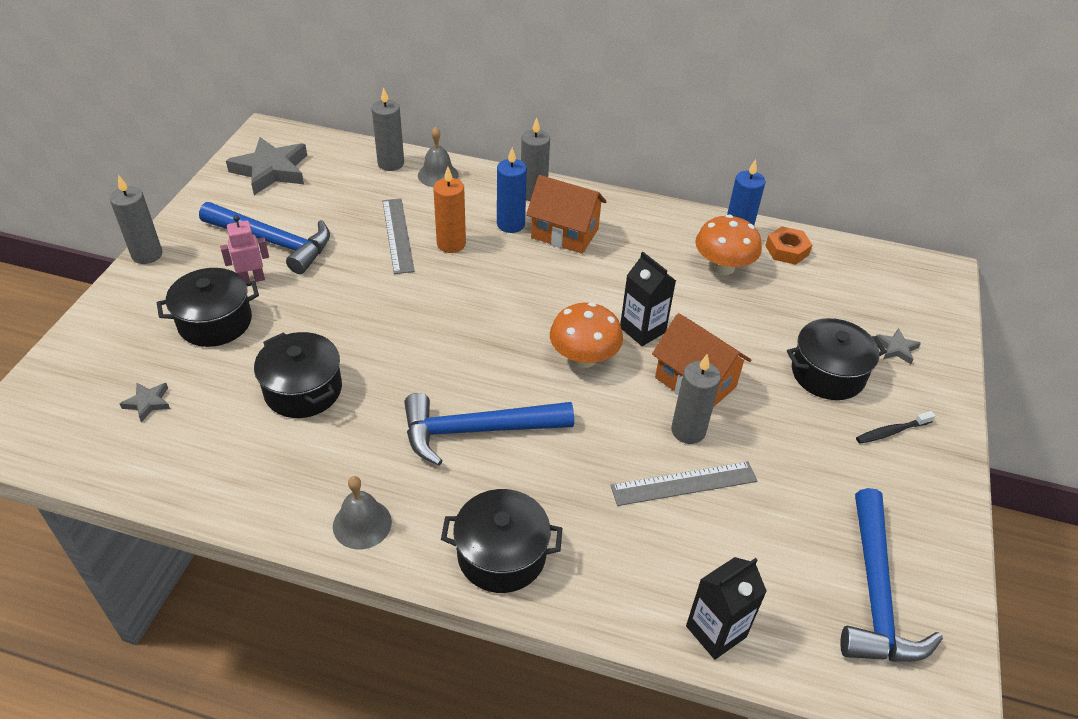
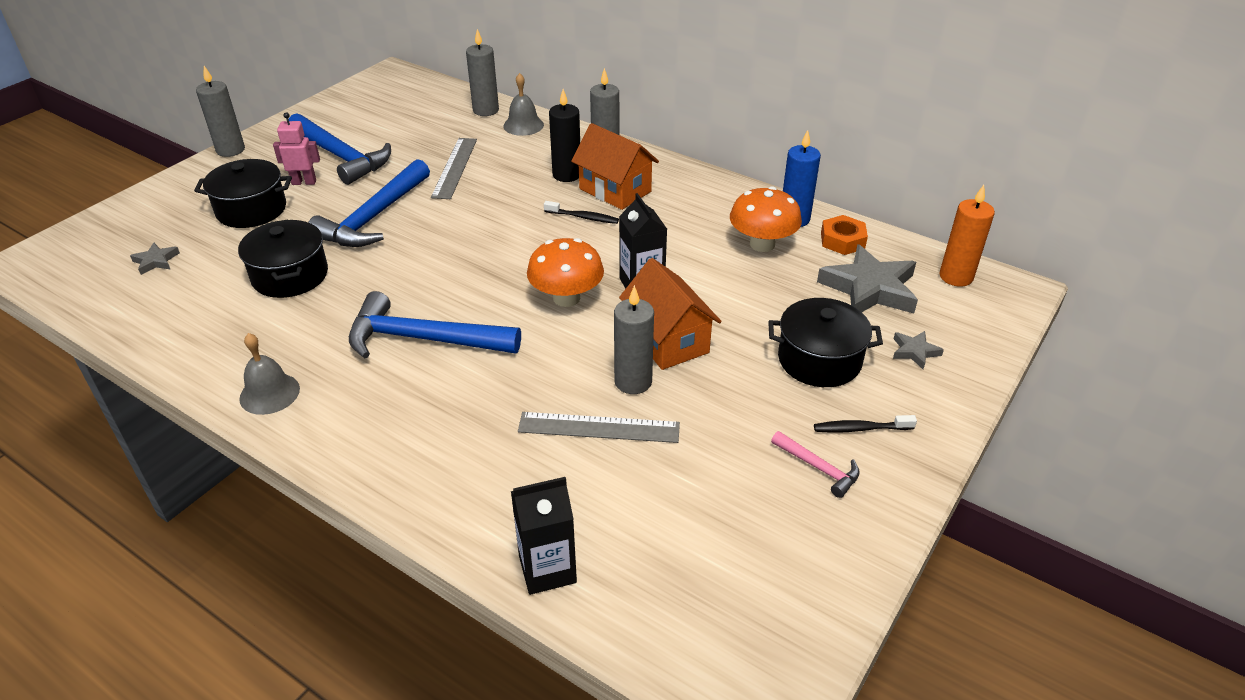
camera: 20 degrees right, 5 degrees down
grey star [226,137,307,195] -> grey star moved to [817,244,918,313]
orange candle [433,167,466,253] -> orange candle moved to [939,185,995,287]
black pot [441,489,562,593] -> none
blue candle [497,147,527,233] -> black candle [549,89,580,182]
blue hammer [840,488,943,662] -> blue hammer moved to [308,159,430,247]
none -> black toothbrush [544,201,619,224]
none -> pink hammer [771,431,860,498]

